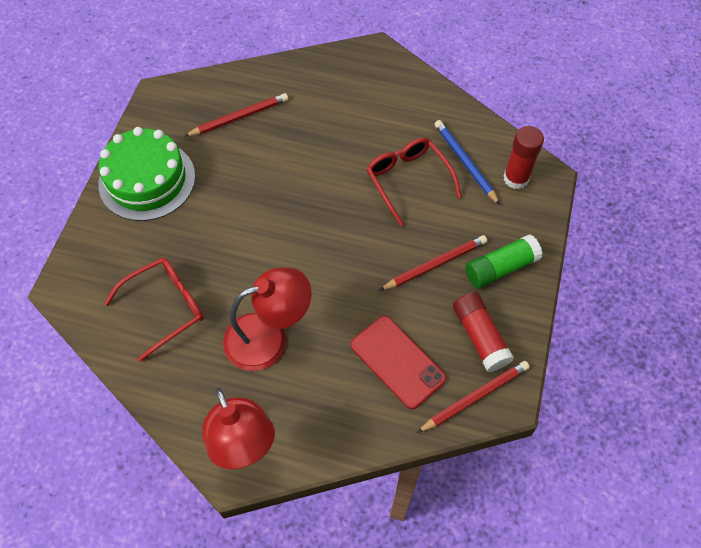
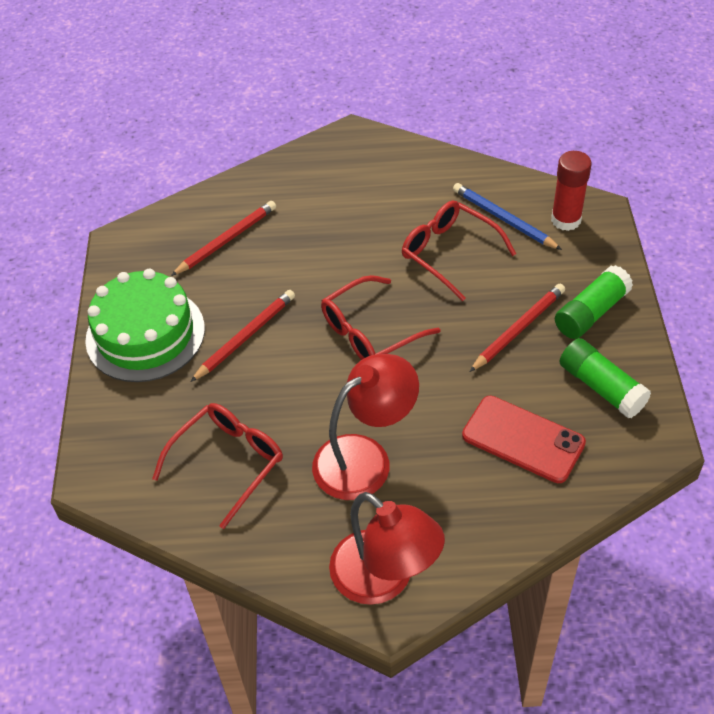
camera: 15 degrees left, 10 degrees down
red pencil [417,361,530,433] -> red pencil moved to [190,290,295,382]
red glue stick [453,292,514,372] -> green glue stick [559,338,651,419]
none -> red glasses [321,275,441,360]

